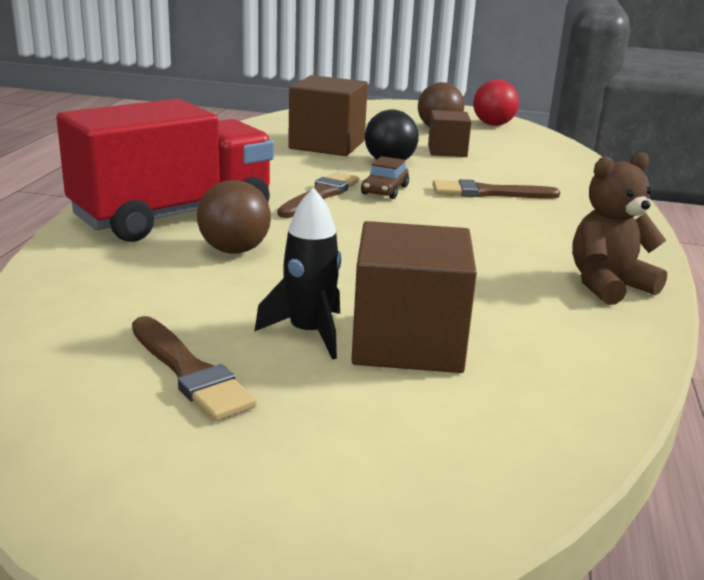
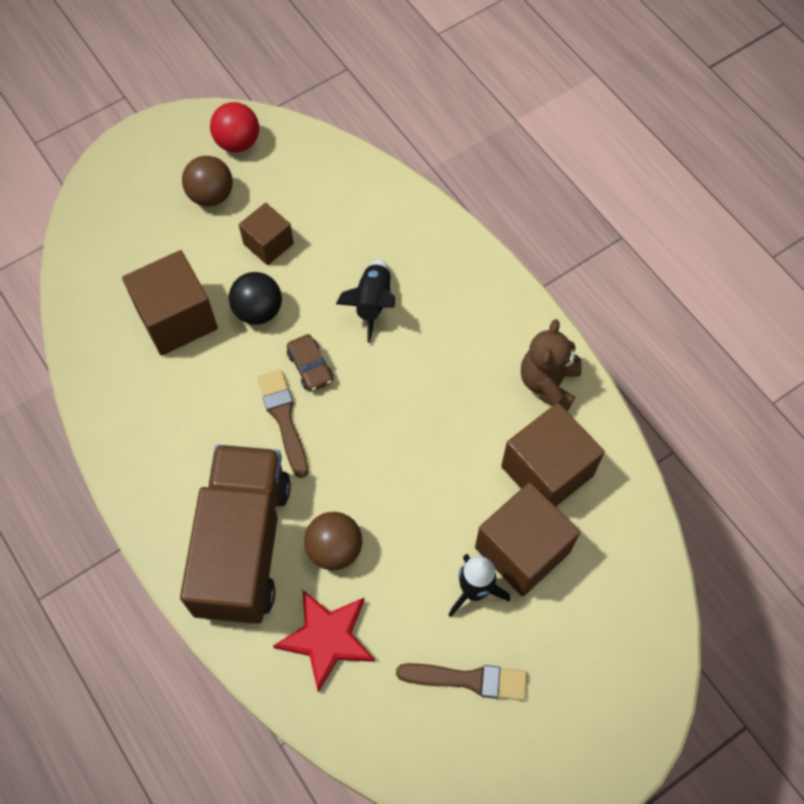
camera: 45 degrees left, 40 degrees up
red truck [56,99,274,242] -> brown truck [180,445,291,624]
brown brush [433,179,560,199] -> black rocket [336,259,395,343]
none -> red star [273,589,375,693]
none -> brown cube [501,403,605,507]

